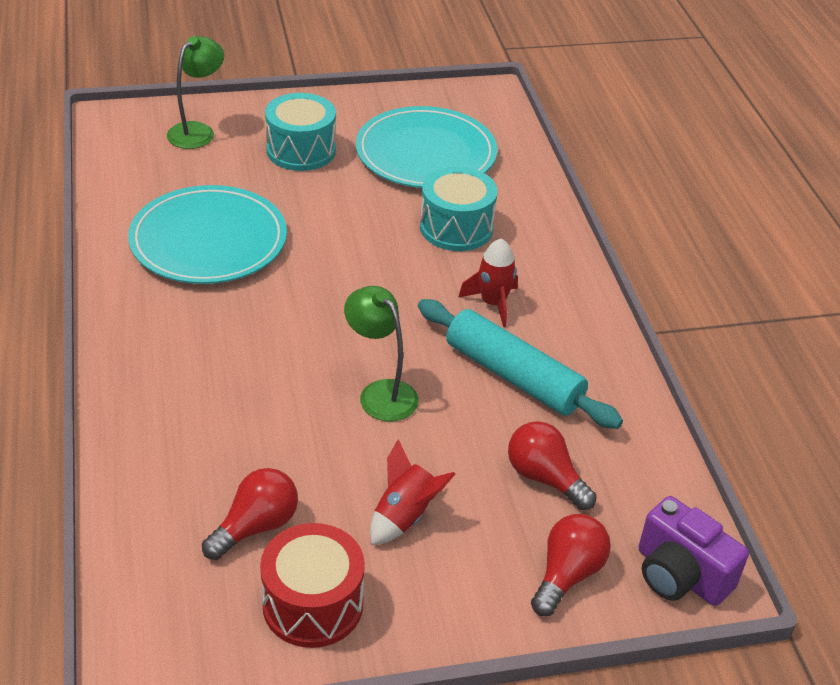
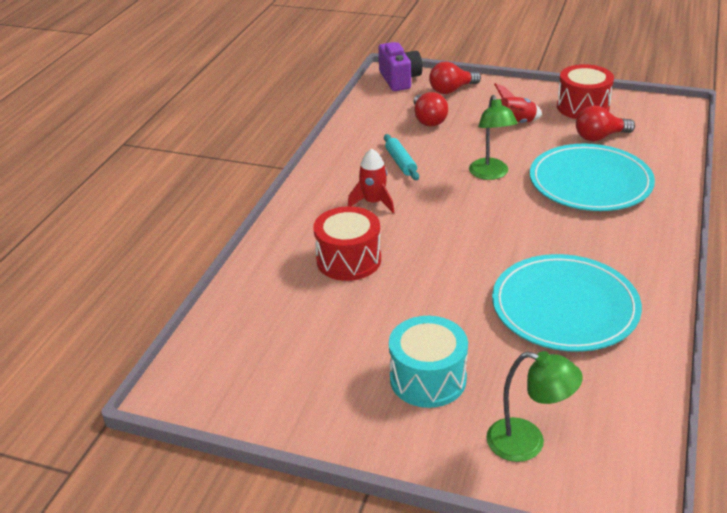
camera: 145 degrees left, 5 degrees down
green lamp [167,36,224,149] -> green lamp turned 135 degrees counterclockwise [487,351,583,462]
turquoise plate [356,106,497,188] -> turquoise plate moved to [530,144,655,211]
turquoise rolling pin [418,299,623,429] -> turquoise rolling pin [384,134,419,180], size x0.53
turquoise drum [420,167,498,251] -> red drum [313,206,381,281]

